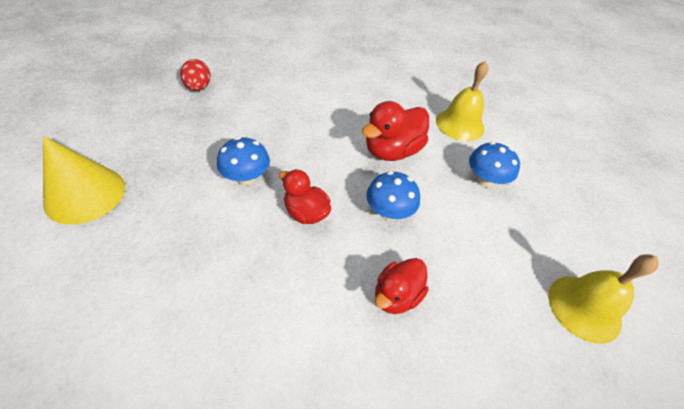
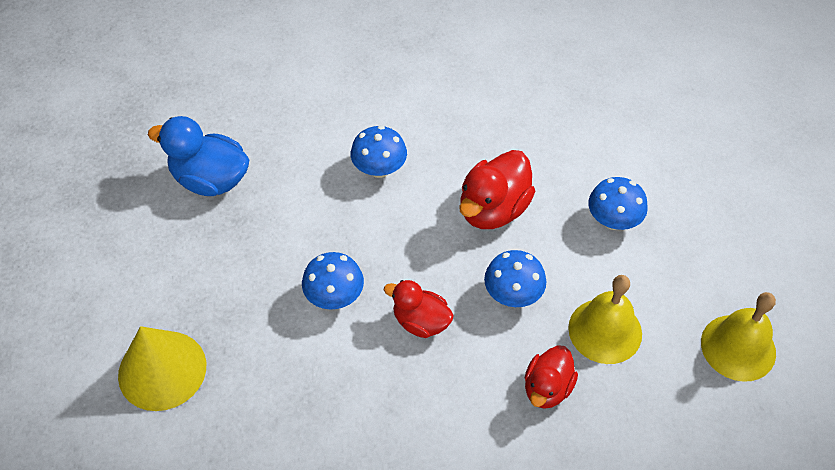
camera: 10 degrees left, 5 degrees up
red egg [180,59,211,91] -> blue duck [148,116,249,196]
yellow bell [436,61,488,141] -> yellow bell moved to [568,275,642,364]
none -> blue mushroom [351,125,407,178]

